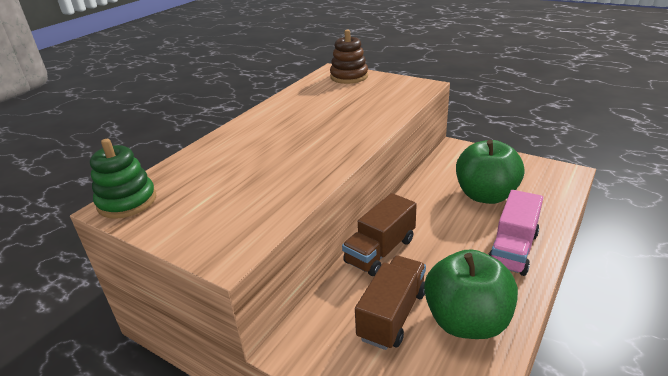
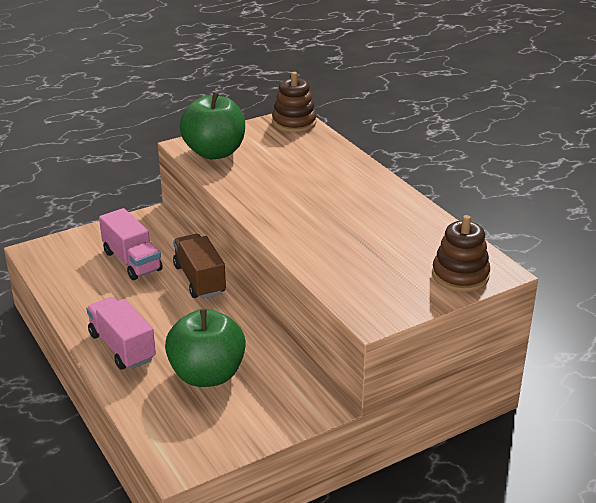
camera: 115 degrees right, 0 degrees up
green stacking toy [90,139,156,219] -> brown stacking toy [272,72,317,133]
brown truck [355,256,426,350] -> pink truck [99,208,163,280]
green apple [424,249,518,339] -> green apple moved to [180,92,245,159]

